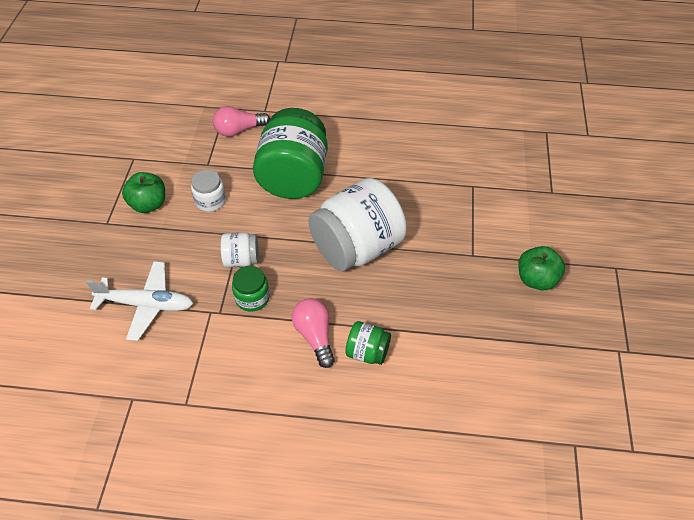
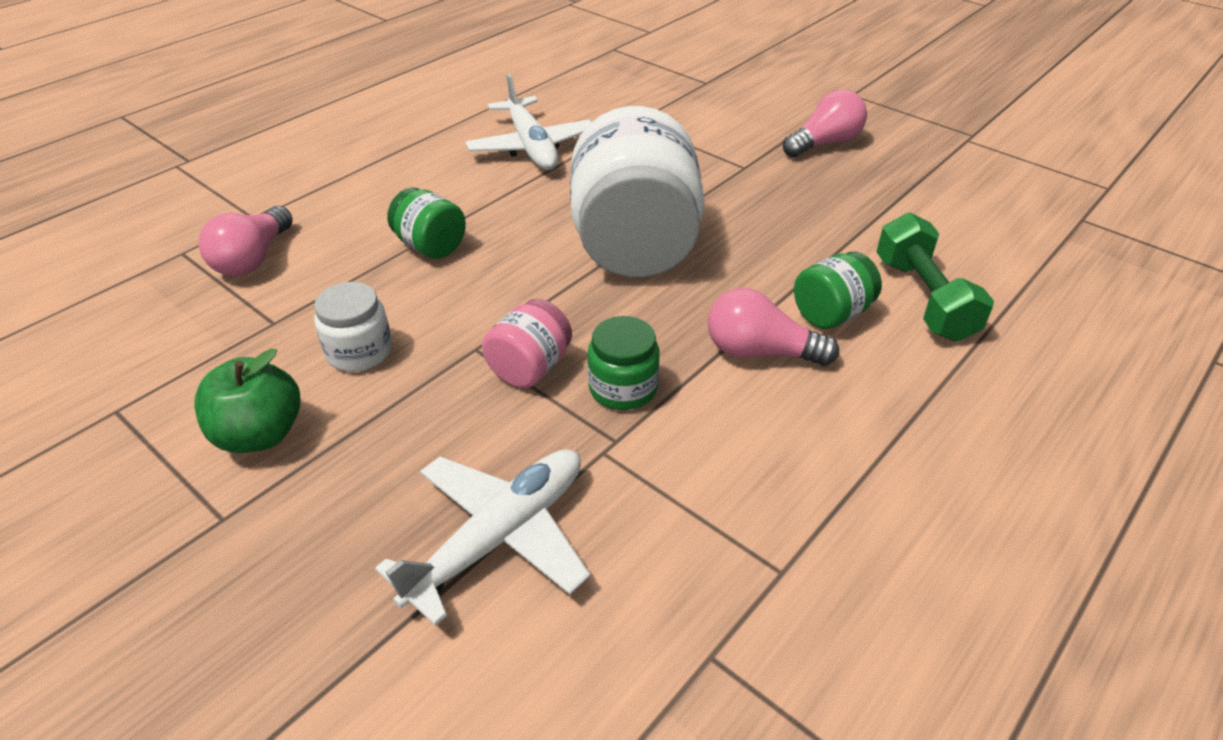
camera: 55 degrees left, 10 degrees down
white jar [221,232,259,267] -> pink jar [482,299,572,388]
green jar [253,108,328,199] -> green jar [387,188,466,259], size x0.46
green apple [518,246,565,290] -> pink light bulb [783,89,867,158]
none -> white plane [465,73,591,170]
none -> green dumbbell [876,213,994,342]

